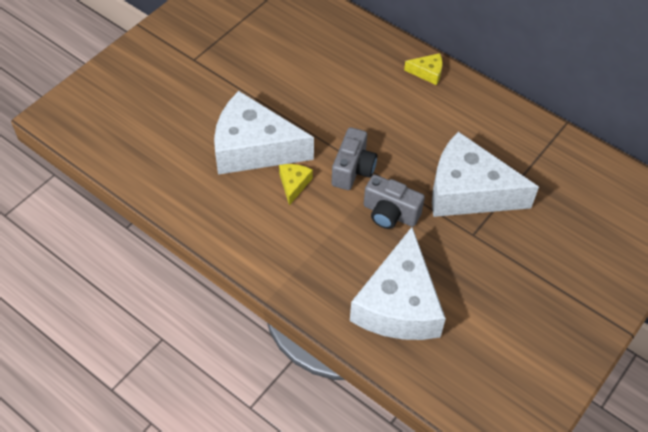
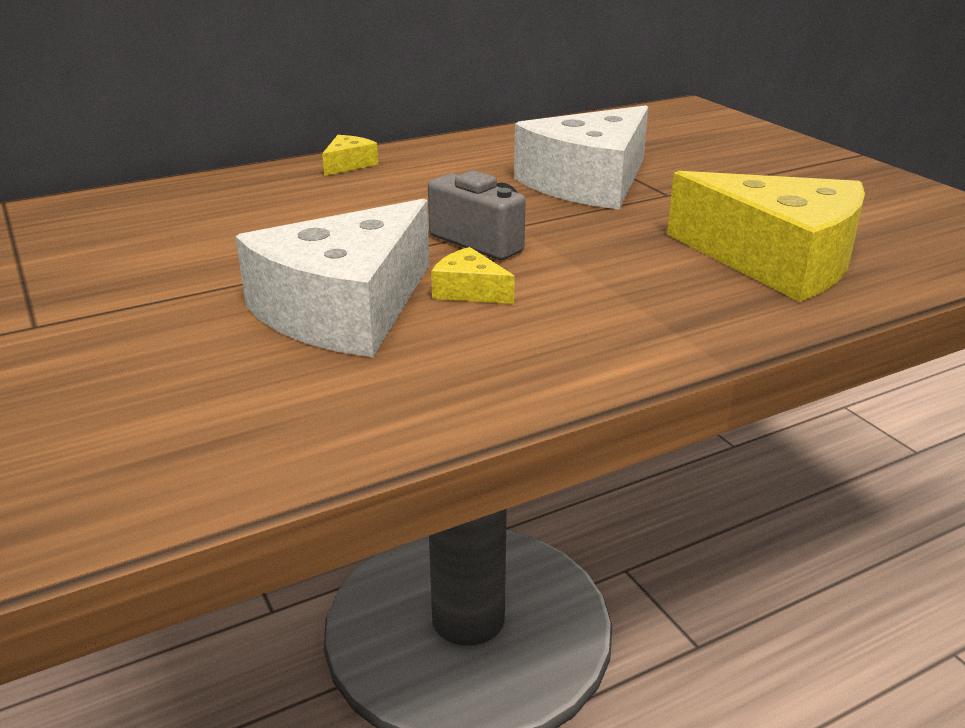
camera: 65 degrees left, 25 degrees down
white cheese [350,227,446,340] -> yellow cheese [667,171,865,302]
grey camera [364,175,425,229] -> none

